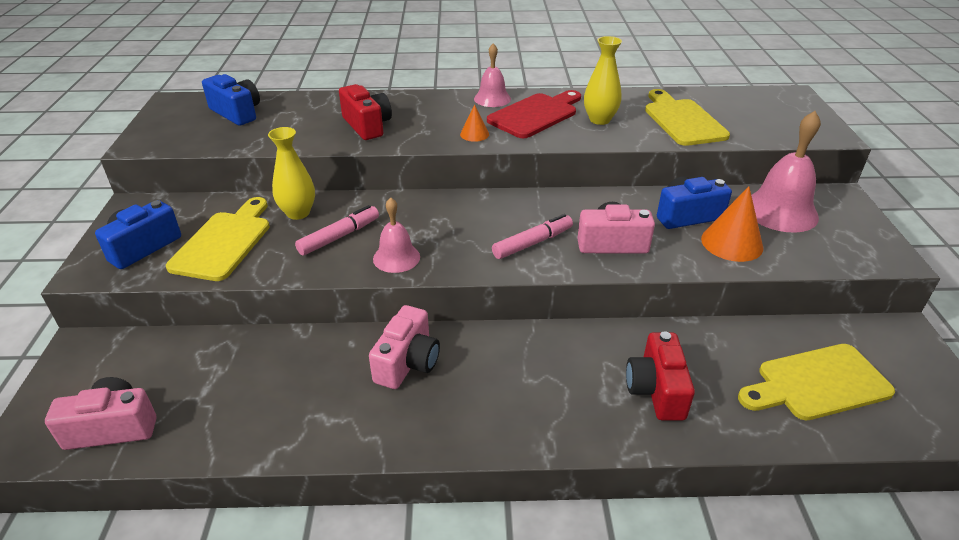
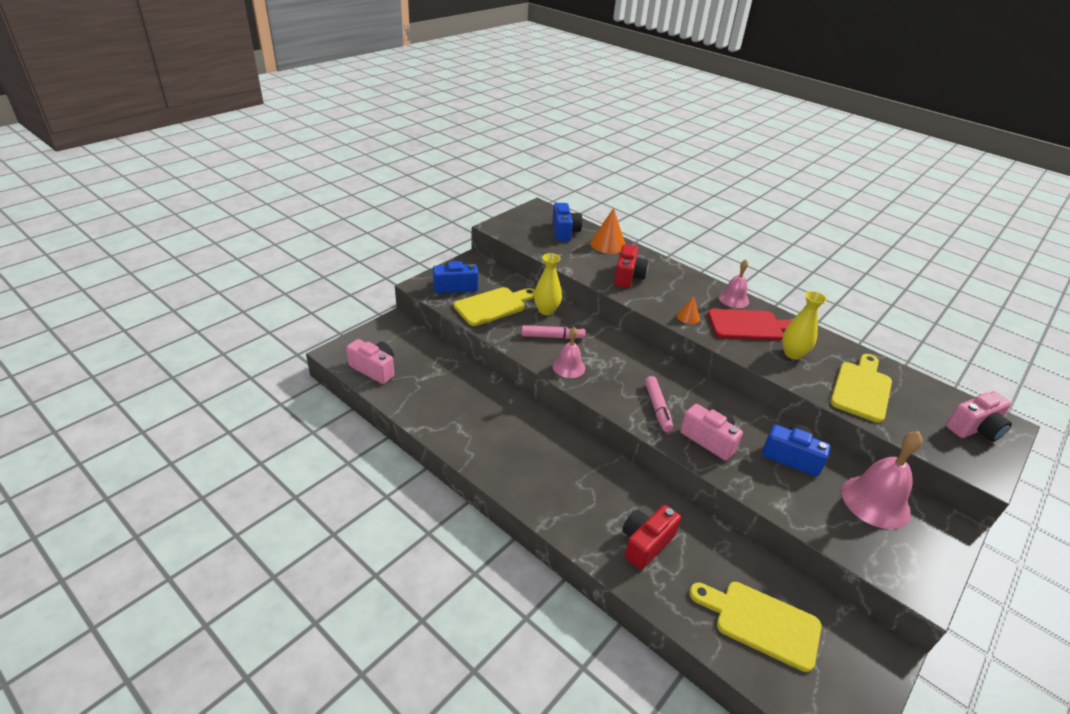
camera: 40 degrees right, 0 degrees up
pink camera [369,305,440,389] -> pink camera moved to [946,391,1012,442]
pink marker [492,214,573,259] -> pink marker turned 75 degrees clockwise [645,376,673,432]
orange cone [701,186,764,262] -> orange cone moved to [590,208,625,254]

